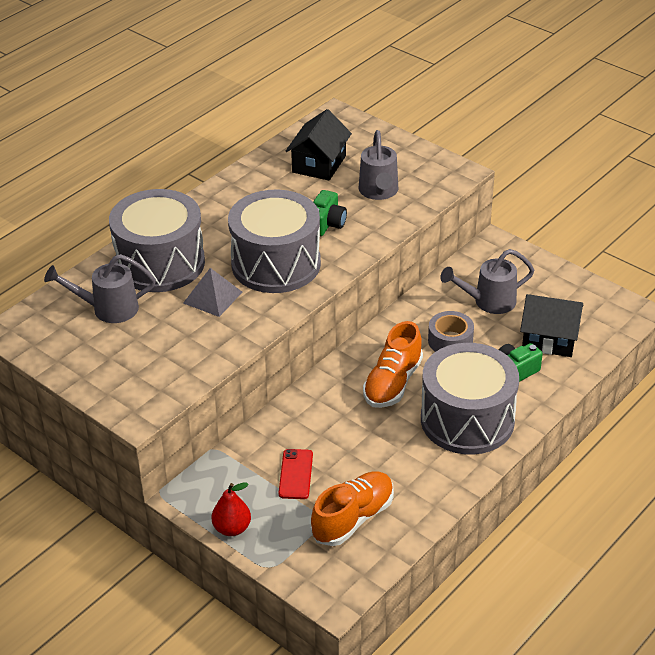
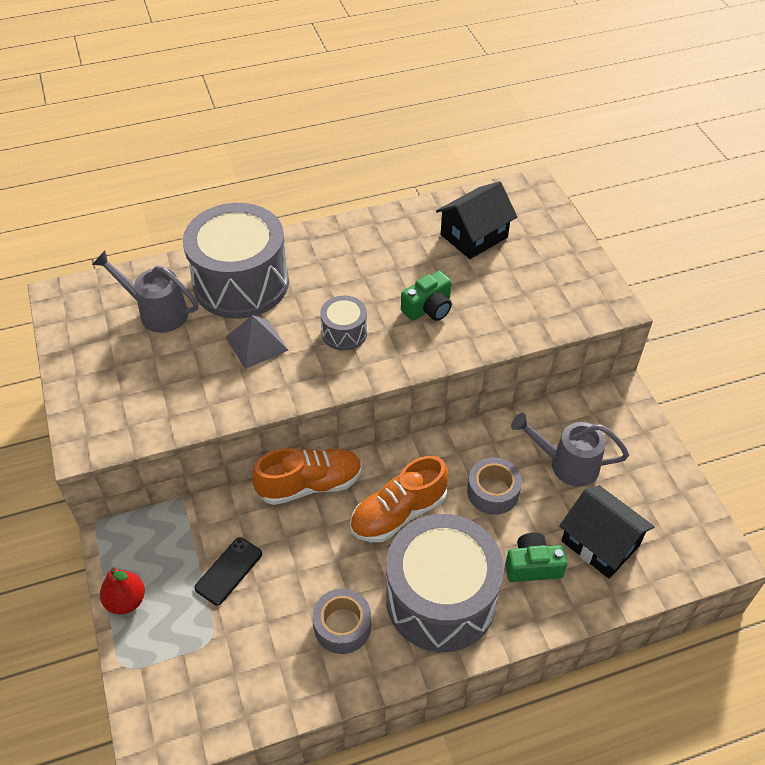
camera: 30 degrees right, 10 degrees up
grey drum [228,190,321,293] -> grey drum [320,295,367,351], size x0.46
red phone [279,449,313,499] -> black phone [194,537,262,605]
orange shoe [311,471,394,546] -> orange shoe moved to [252,448,362,505]
grey watering can [358,130,398,200] -> none
none -> grey tape [313,589,371,654]

